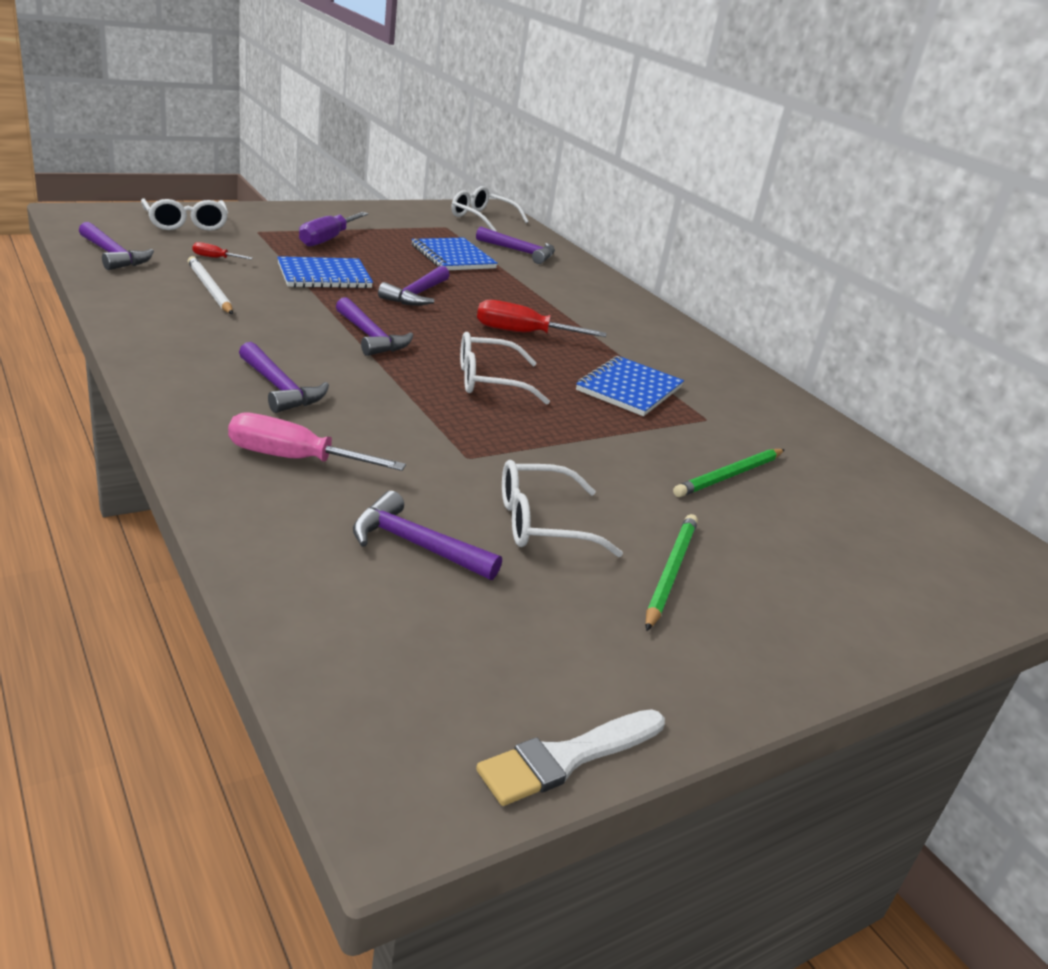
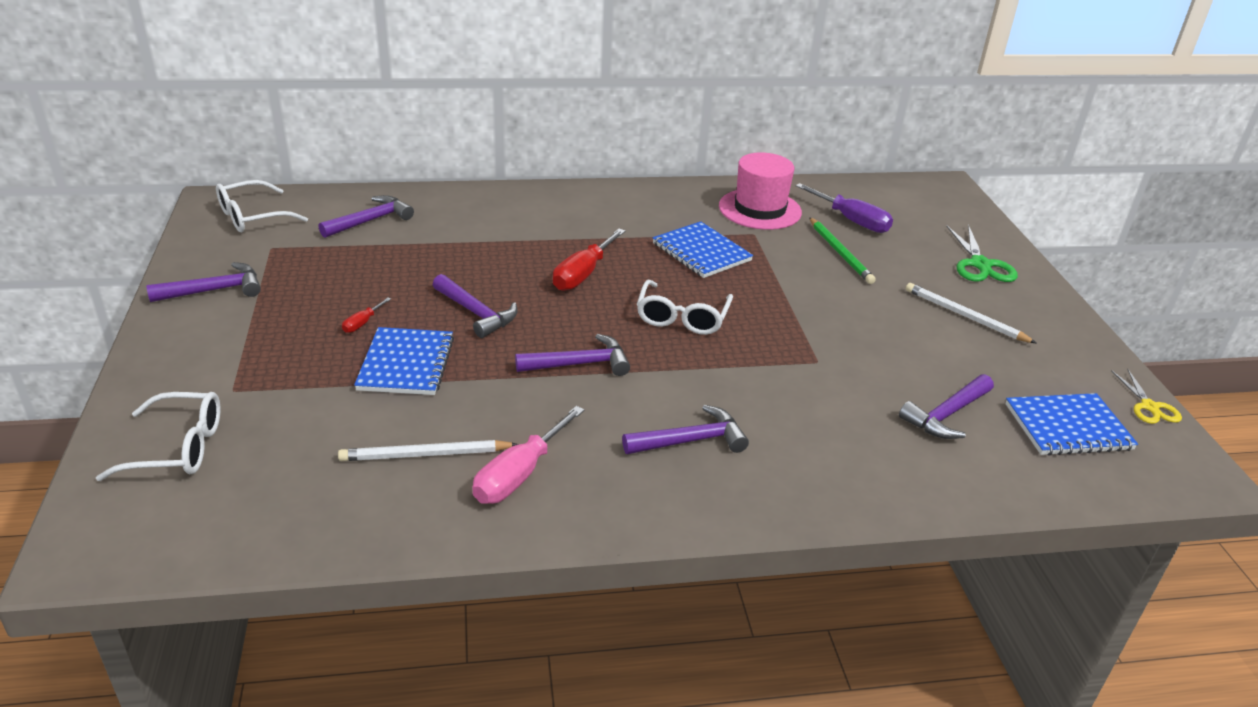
camera: 65 degrees left, 5 degrees up
purple hammer [79,222,154,270] -> purple hammer moved to [146,262,261,302]
red screwdriver [193,242,253,259] -> red screwdriver moved to [342,297,391,333]
pink screwdriver [228,412,406,471] -> pink screwdriver moved to [472,406,584,504]
purple screwdriver [299,212,368,247] -> purple screwdriver moved to [796,183,893,233]
blue notebook [412,237,498,270] -> blue notebook moved to [1005,393,1138,455]
white brush [476,709,665,806] -> yellow scissors [1111,369,1182,424]
white glasses [502,460,623,557] -> none
green pencil [646,514,698,631] -> white pencil [906,283,1037,344]
none -> pink hat [719,152,802,230]
none -> green scissors [946,225,1018,282]

